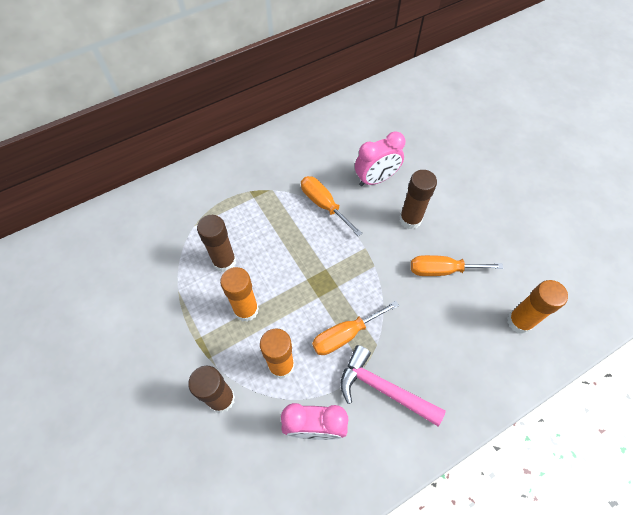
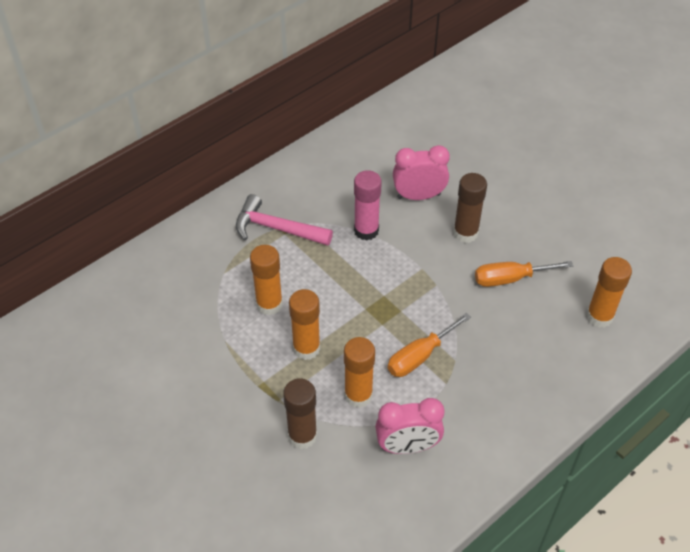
camera: 10 degrees left, 10 degrees down
brown glue stick [197,215,236,272] -> orange glue stick [250,245,283,316]
orange screwdriver [301,176,362,236] -> pink glue stick [354,170,382,241]
pink hammer [340,345,446,426] -> pink hammer moved to [236,194,333,246]
pink clock [355,131,405,186] -> pink clock turned 150 degrees counterclockwise [393,145,450,200]

